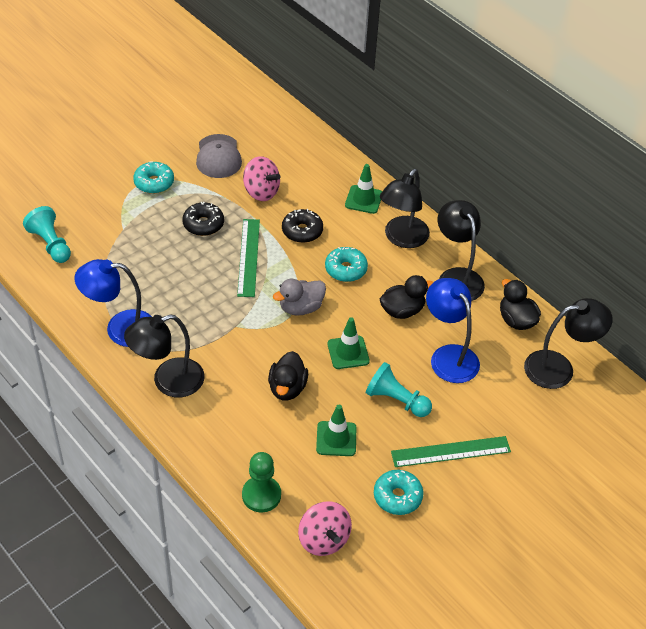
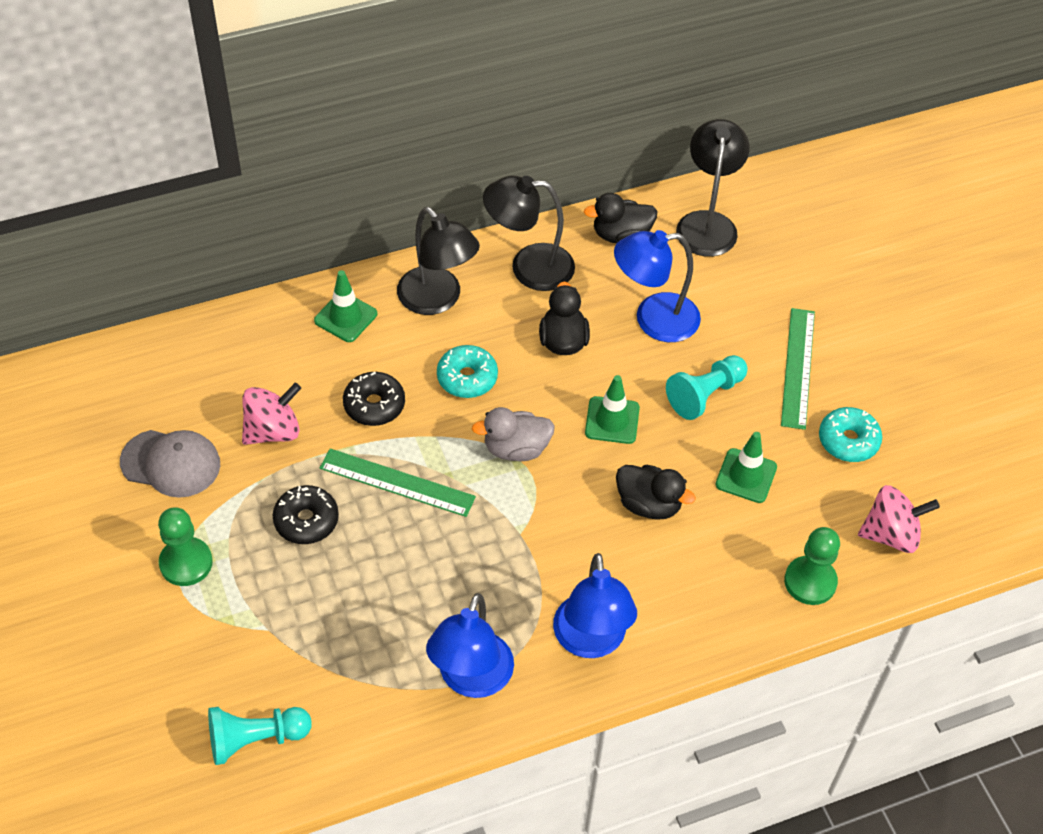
camera: 70 degrees left, 5 degrees up
black lamp [124,314,205,397] -> blue lamp [553,553,637,658]
turquoise donut [133,161,174,194] -> green pawn [158,507,213,586]
grey duck [273,279,326,316] -> grey duck turned 90 degrees clockwise [472,407,555,461]

